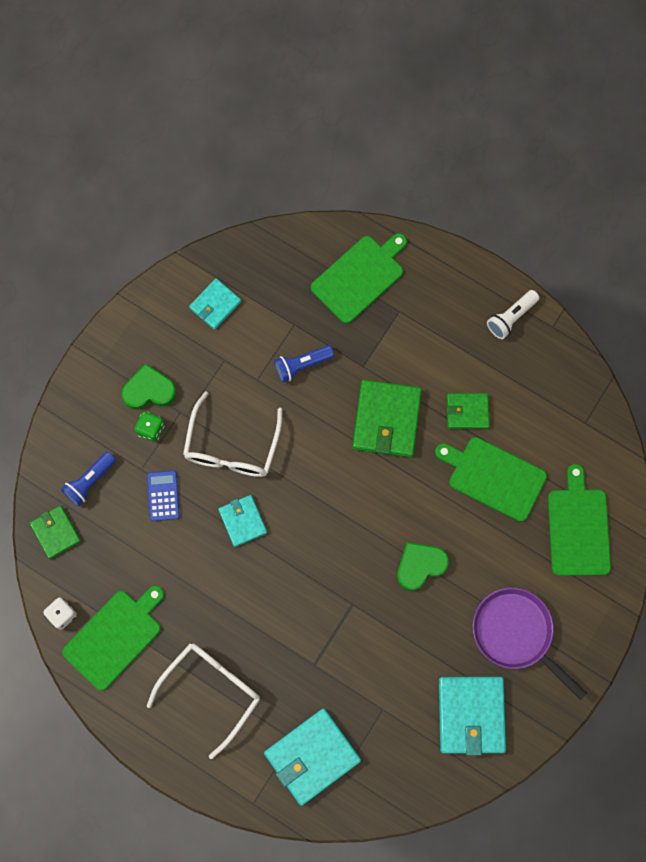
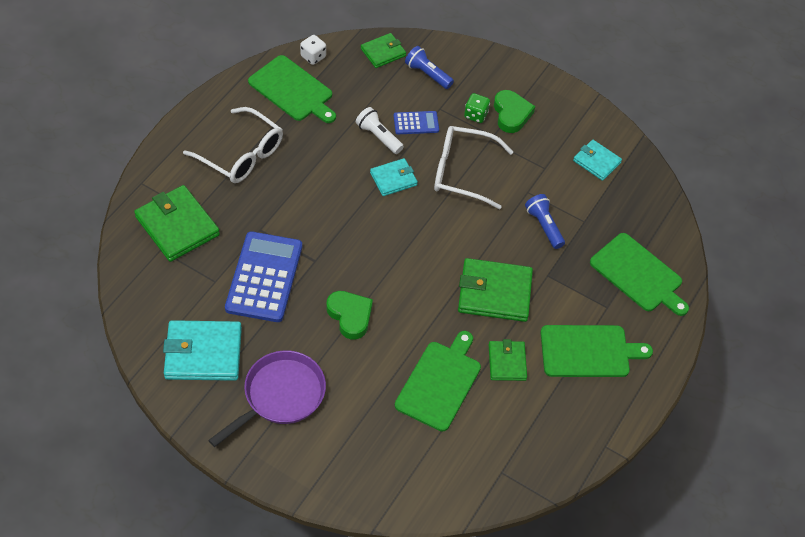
camera: 85 degrees right, 20 degrees down
turquoise wallet [264,708,361,806] -> green wallet [134,185,220,262]
white flashlight [487,290,539,339] -> white flashlight moved to [356,107,404,154]
green cutting board [548,464,611,576] -> green cutting board moved to [540,325,653,377]
none -> blue calculator [225,231,302,322]

